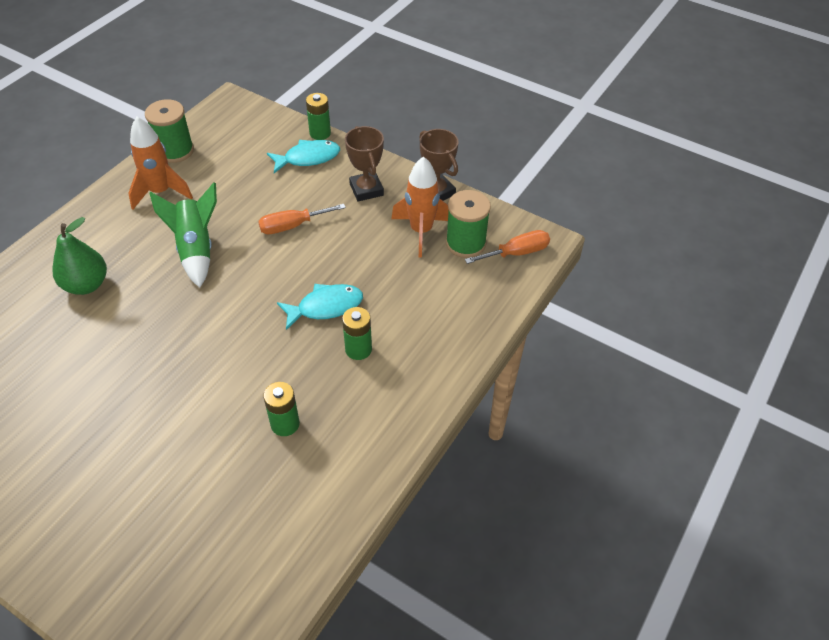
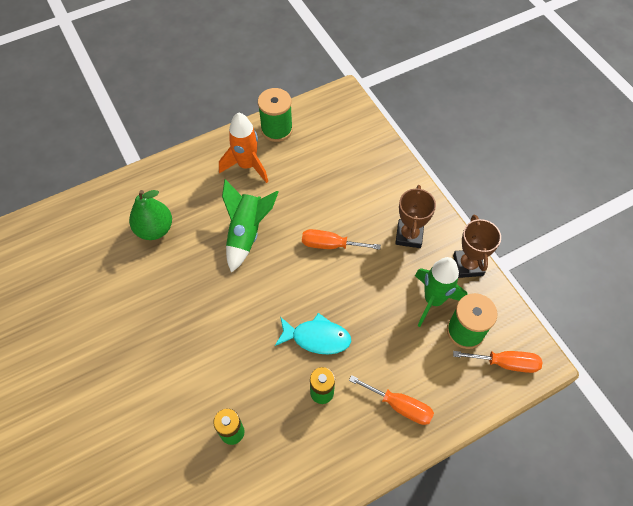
camera: 30 degrees right, 10 degrees up
turquoise fish [267,140,340,173] -> none
green battery [306,93,331,140] -> none
orange rocket [391,156,449,258] -> green rocket [415,257,468,327]
none -> orange screwdriver [349,375,434,425]

